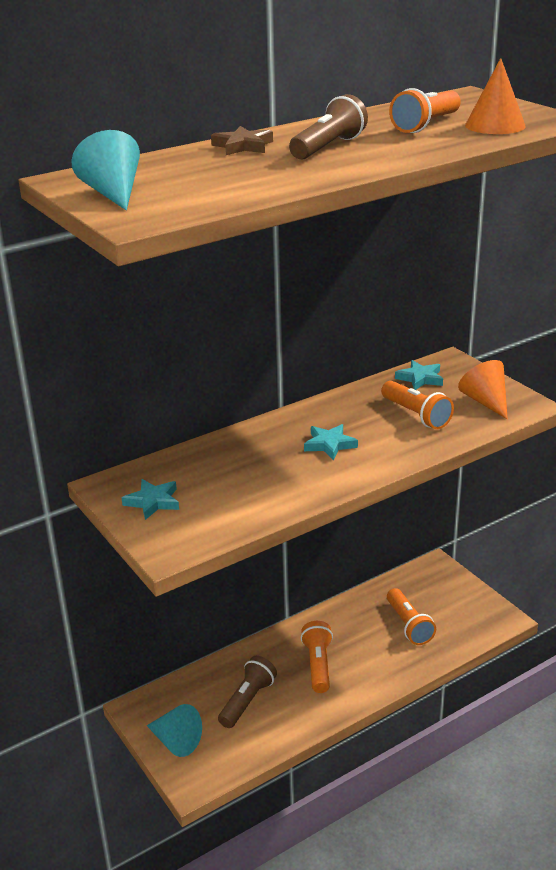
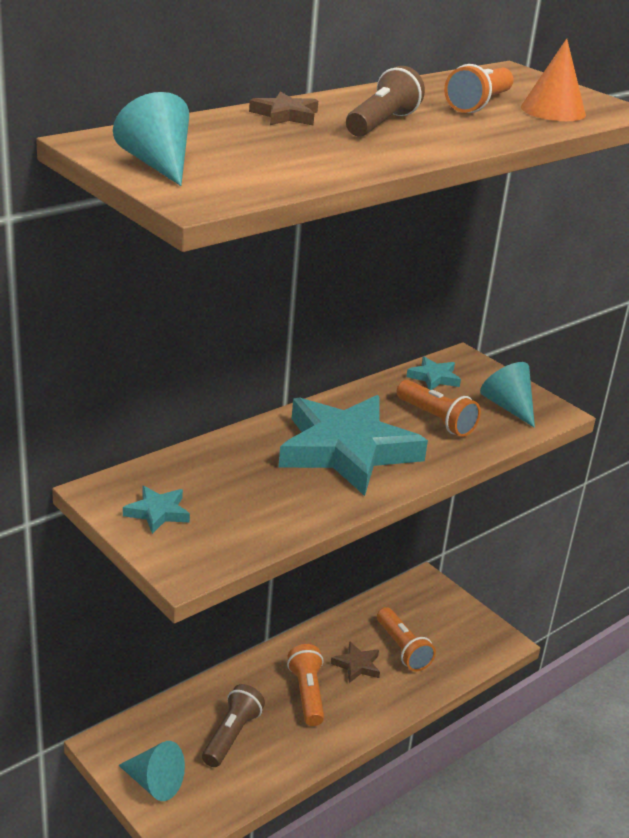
camera: 10 degrees left, 0 degrees up
turquoise star [304,424,358,460] -> turquoise star [279,395,428,496], size x2.46
orange cone [458,360,508,419] -> turquoise cone [480,362,535,428]
none -> brown star [331,641,380,683]

